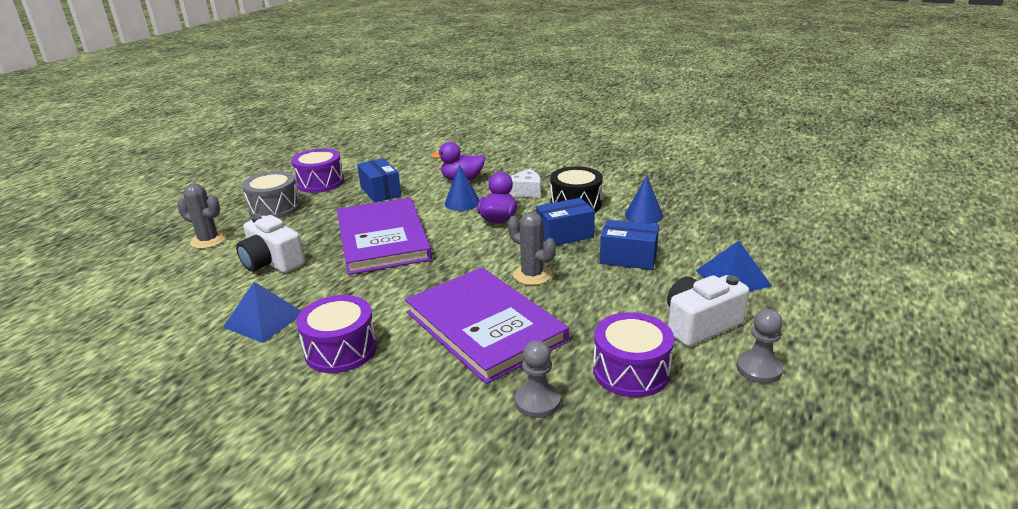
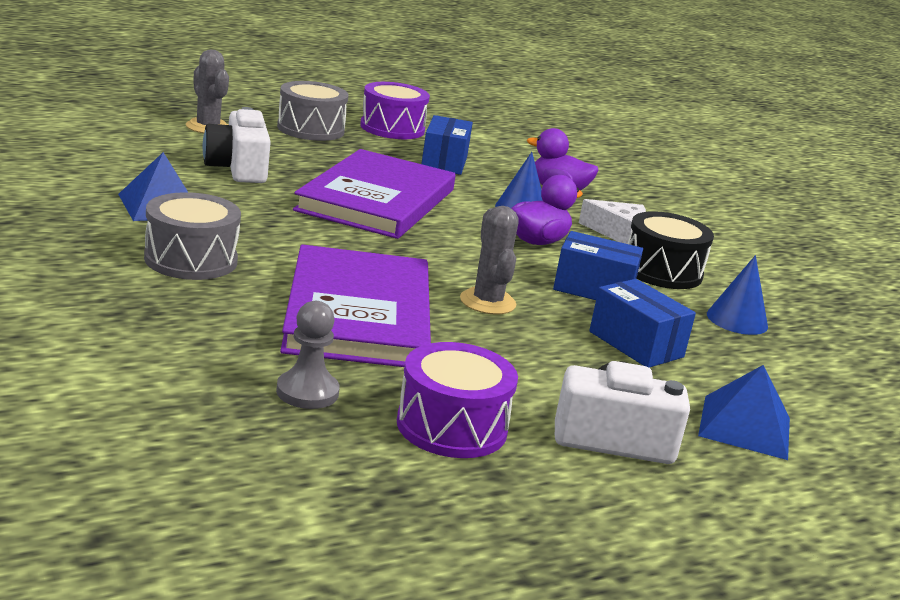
camera: 30 degrees right, 5 degrees down
purple drum [296,295,377,373] -> grey drum [144,192,241,280]
grey pawn [736,309,783,384] -> none

